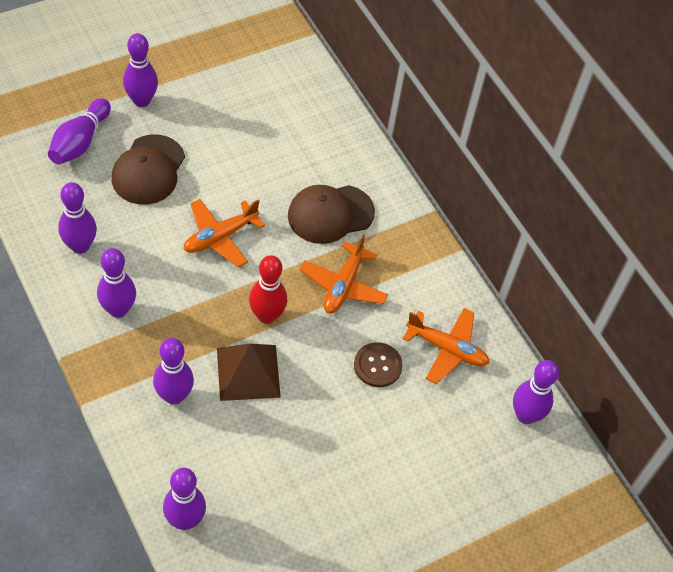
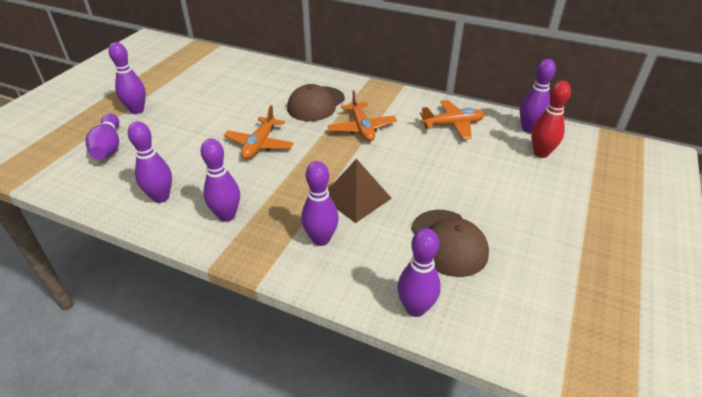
camera: 30 degrees left, 15 degrees down
brown cap [112,134,185,205] -> brown cap moved to [412,210,489,277]
red bowling pin [249,255,287,324] -> red bowling pin moved to [531,81,571,158]
brown button [354,342,403,387] -> none

